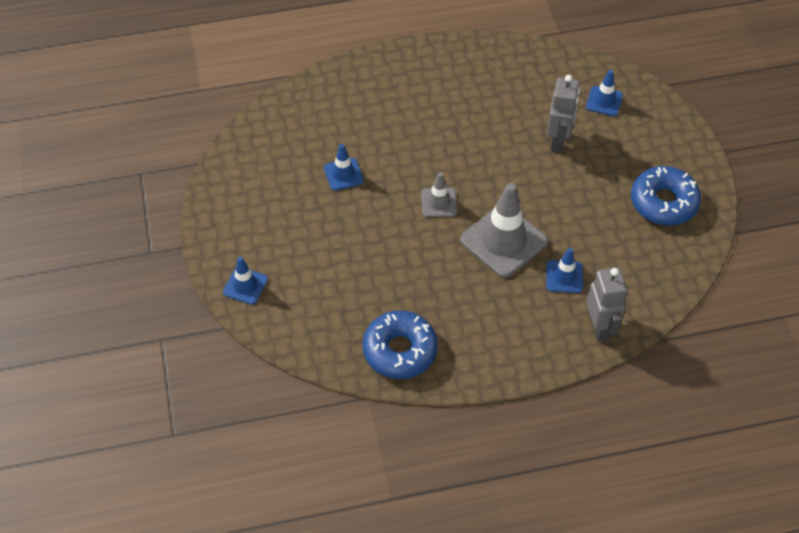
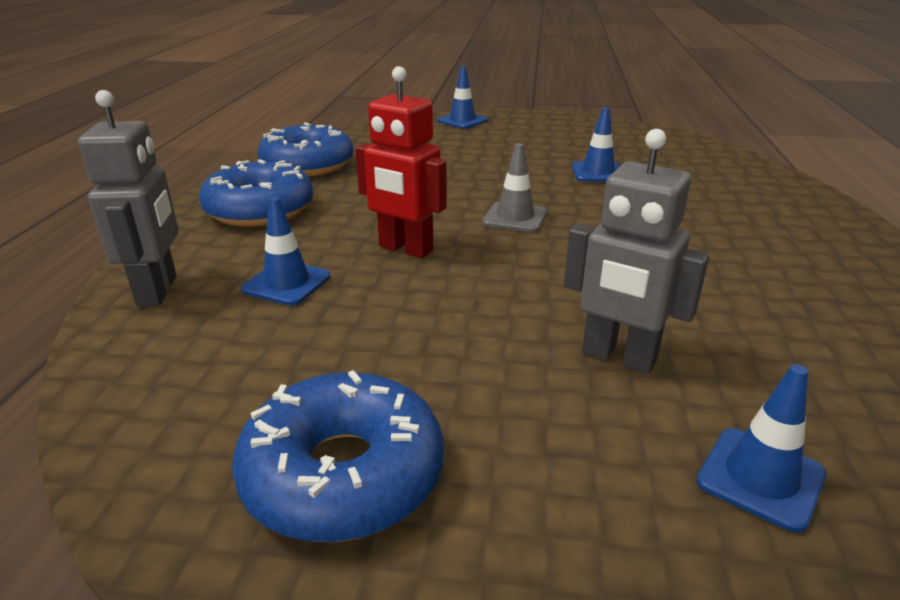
camera: 110 degrees right, 25 degrees down
grey traffic cone [460,183,548,278] -> red robot [355,66,447,259]
grey robot [586,267,628,342] -> grey robot turned 105 degrees counterclockwise [78,90,179,307]
none -> blue donut [199,159,313,227]

